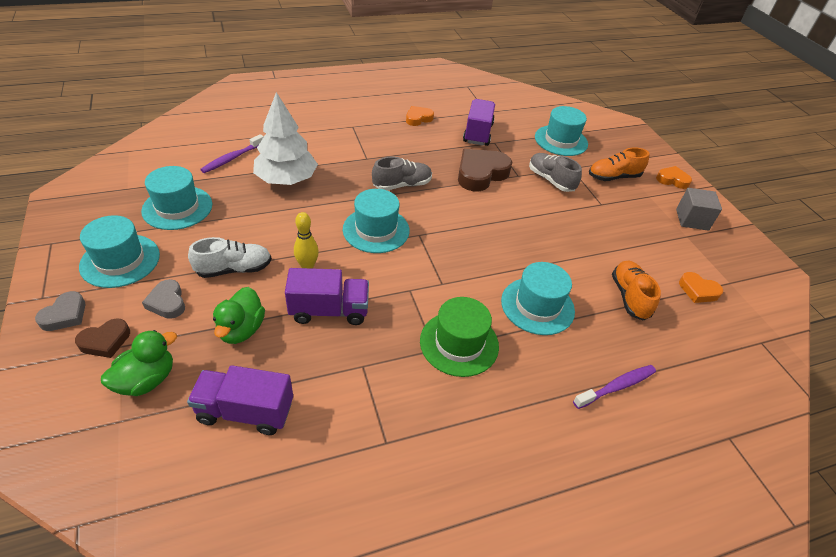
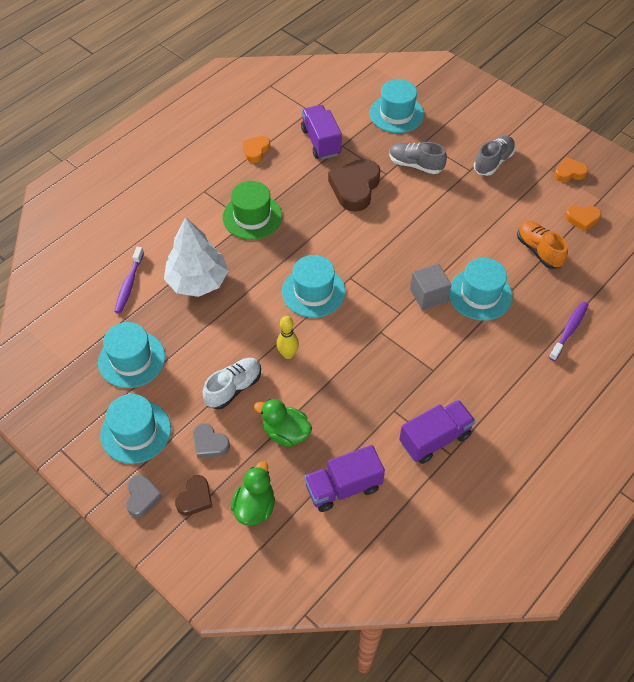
camera: 25 degrees left, 10 degrees up
green duck [213,287,265,344] -> green duck turned 135 degrees clockwise [254,399,312,447]
purple truck [285,268,369,325] -> purple truck moved to [399,400,476,464]
grey shoe [372,157,432,190] -> grey shoe moved to [474,136,515,176]
green hat [420,297,499,377] -> green hat moved to [223,181,282,240]
orange shoe [589,147,650,181] -> none
orange heart [656,166,692,189] -> orange heart moved to [554,157,588,182]
grey cube [676,188,722,231] -> grey cube moved to [410,263,451,310]

